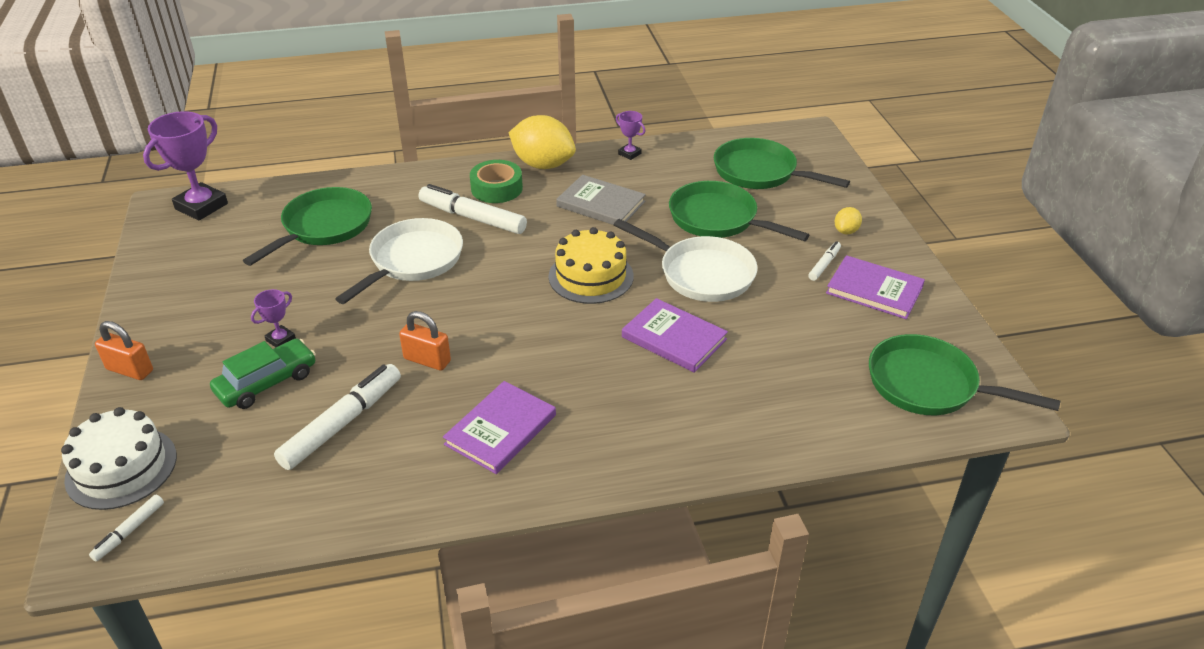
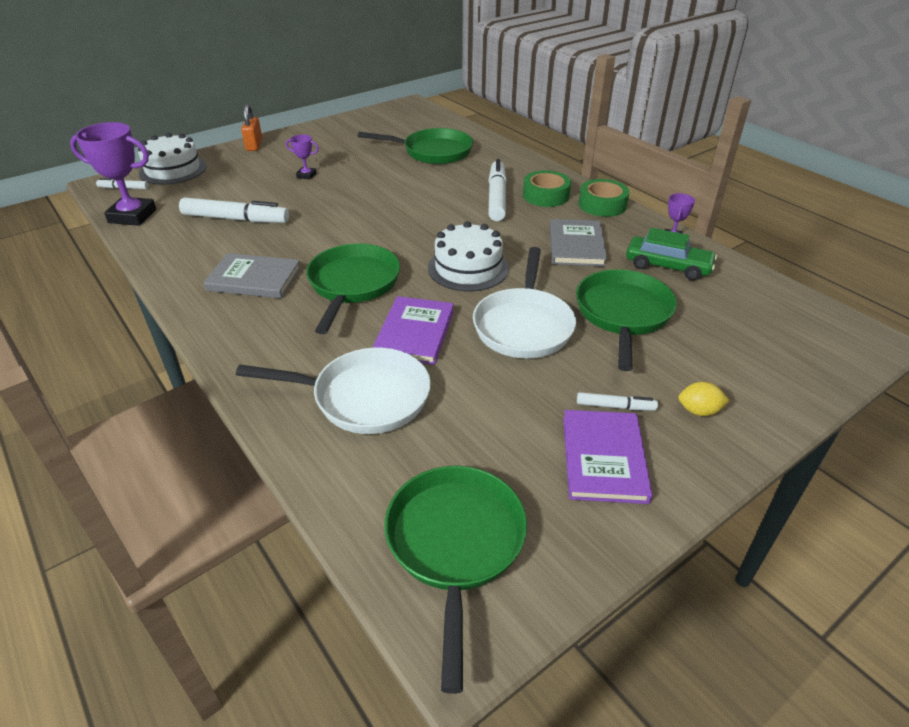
camera: 65 degrees right, 0 degrees up
purple trophy [143,111,228,221] -> purple trophy moved to [70,122,156,226]
green car [210,339,316,409] -> green car moved to [626,228,717,280]
white pan [335,218,463,304] -> white pan moved to [236,348,431,434]
orange padlock [399,311,451,371] -> none
purple book [443,381,556,474] -> grey book [203,253,301,299]
yellow lemon [509,115,576,169] -> green tape [579,179,630,217]
yellow cake [548,227,634,304] -> white cake [428,221,509,291]
green pan [714,138,850,189] -> green pan moved to [306,244,400,334]

